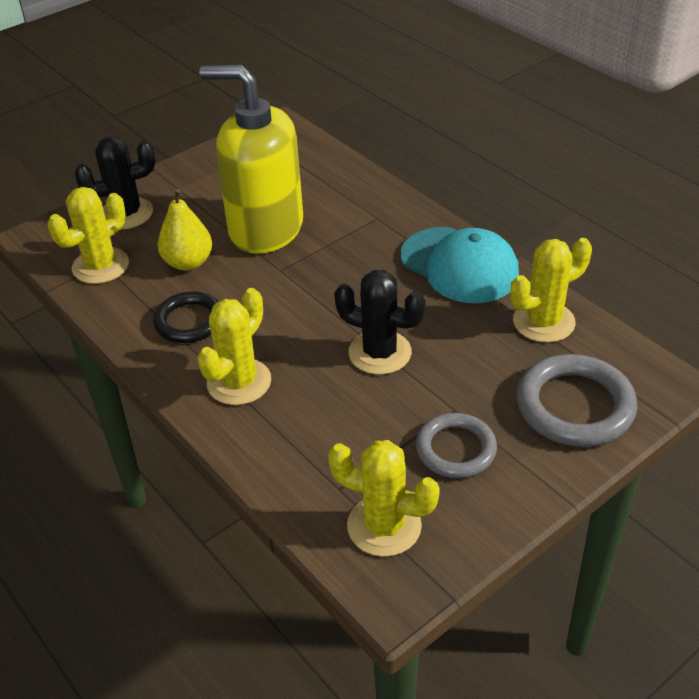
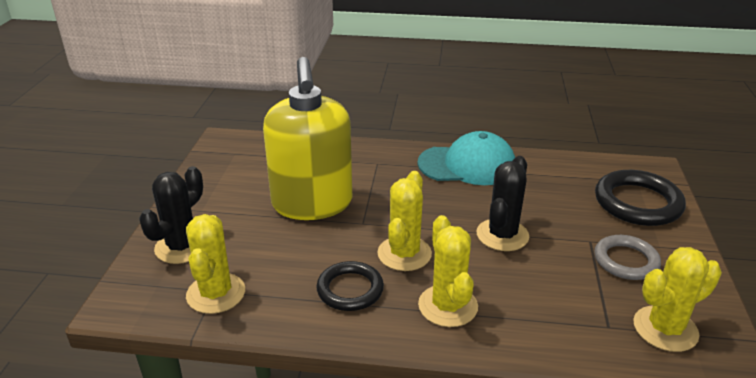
camera: 45 degrees left, 10 degrees down
yellow pear [158,189,212,271] -> none
yellow soap dispenser [199,65,303,254] -> yellow soap dispenser turned 75 degrees counterclockwise [263,57,352,220]
black cactus [334,270,426,375] -> black cactus turned 45 degrees counterclockwise [476,156,529,251]
yellow cactus [510,238,592,343] -> yellow cactus moved to [377,171,432,271]
grey ring [517,354,637,447] -> black ring [595,170,686,226]

